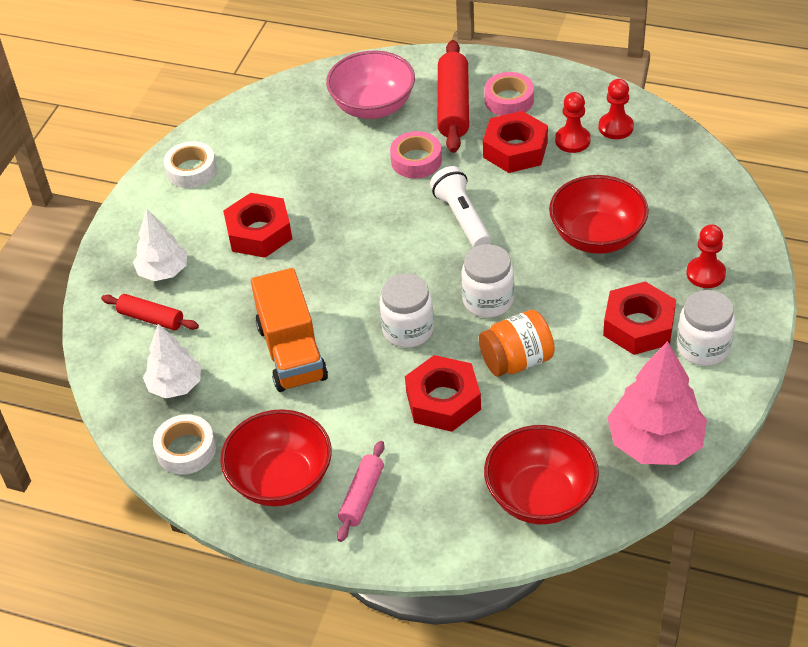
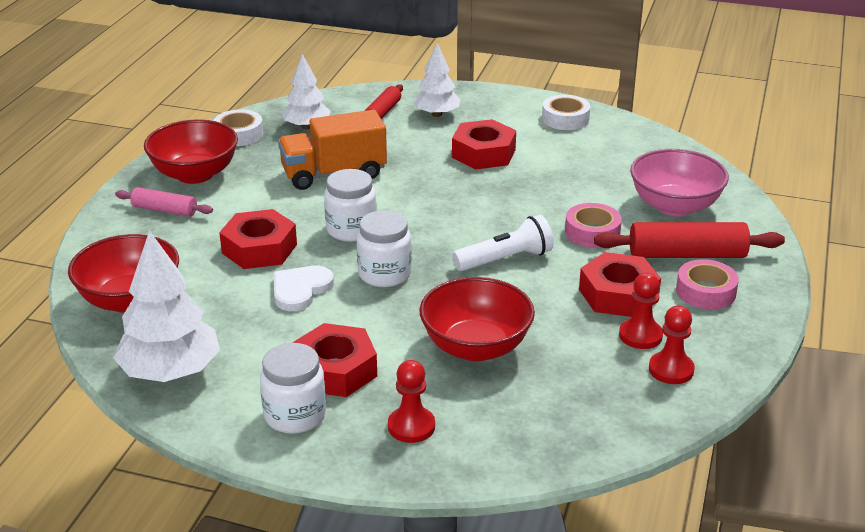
camera: 85 degrees right, 15 degrees down
orange jar [479,310,555,377] -> white heart [273,266,334,311]
pink tree [607,341,707,465] -> white tree [113,230,220,382]

